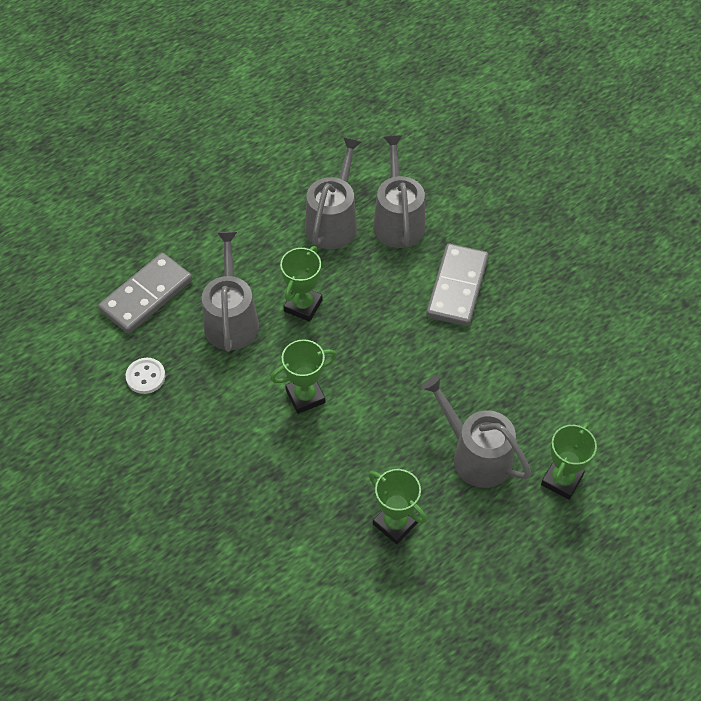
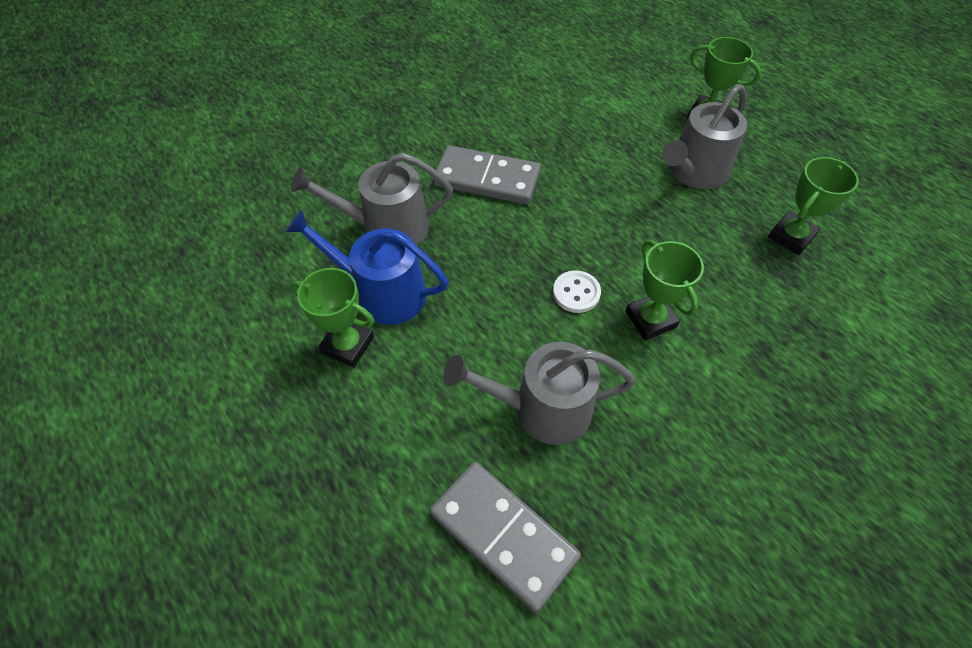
camera: 90 degrees left, 0 degrees up
white button [126,358,166,394] -> white button moved to [553,270,601,313]
green trophy [280,246,323,322] -> green trophy moved to [291,268,375,367]
grey watering can [305,137,362,249] -> blue watering can [285,210,448,325]

